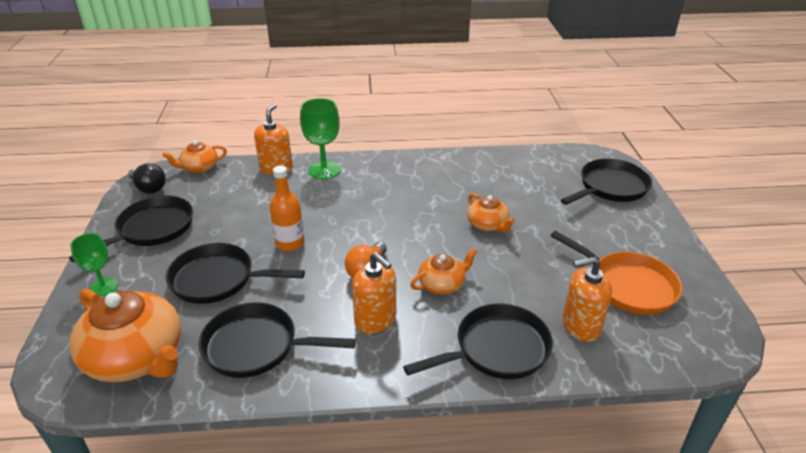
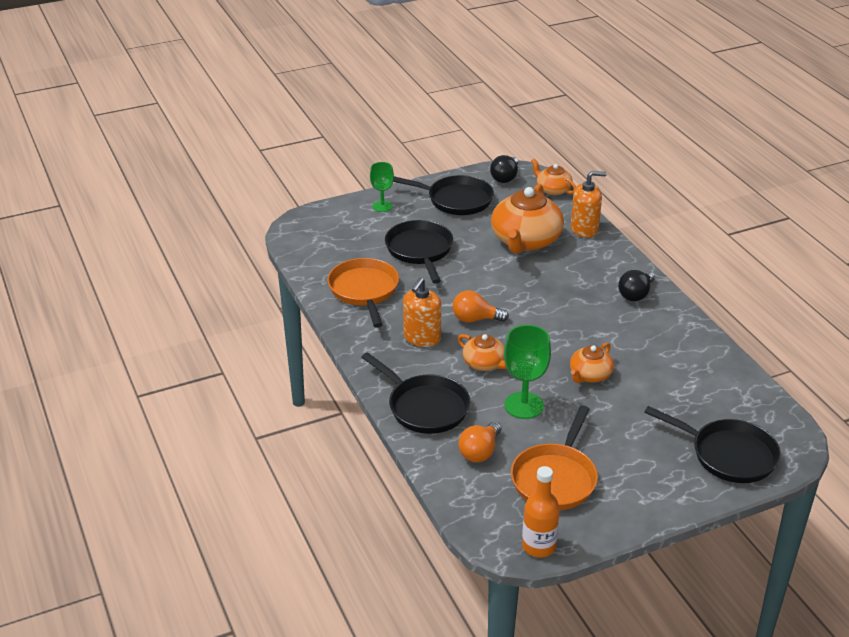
camera: 70 degrees right, 0 degrees up
orange teapot [69,289,181,382] -> orange teapot moved to [491,184,564,254]
black pan [199,302,356,378] -> orange pan [327,258,399,328]
orange bottle [270,165,304,251] -> orange bottle moved to [522,466,560,558]
green goblet [300,98,340,179] -> green goblet moved to [504,325,551,419]
orange soap dispenser [562,257,612,342] -> orange light bulb [458,421,501,462]
none -> black light bulb [618,270,655,301]

